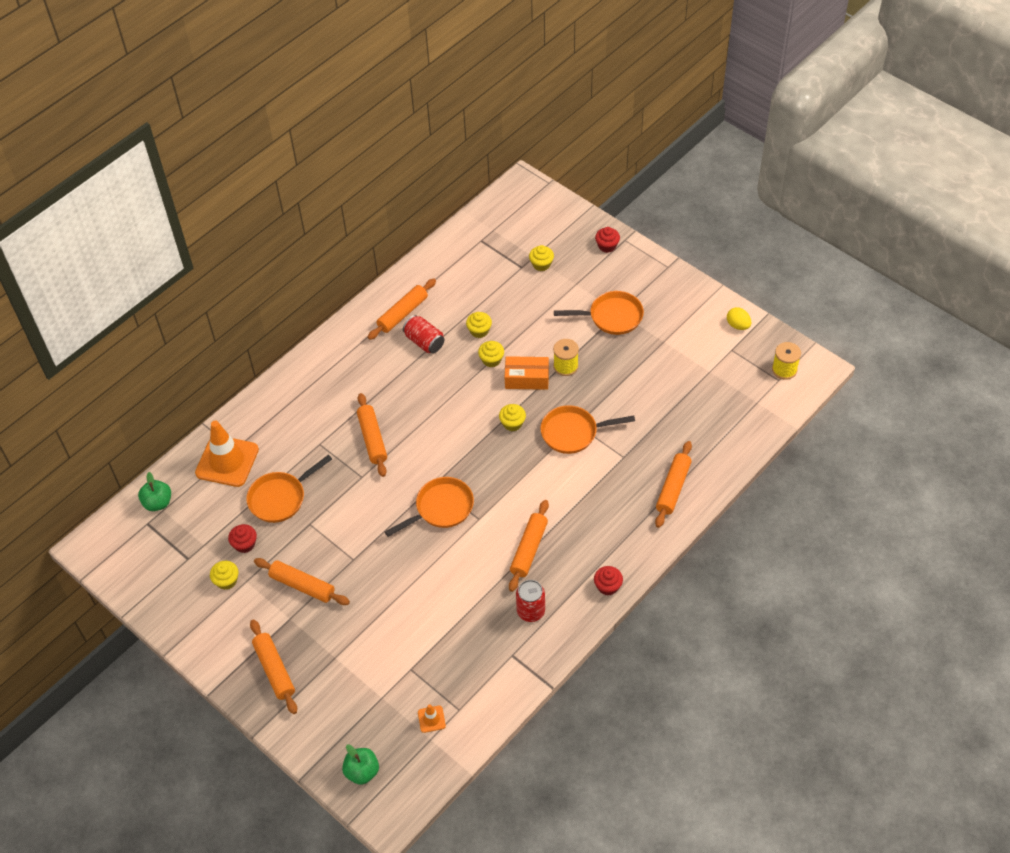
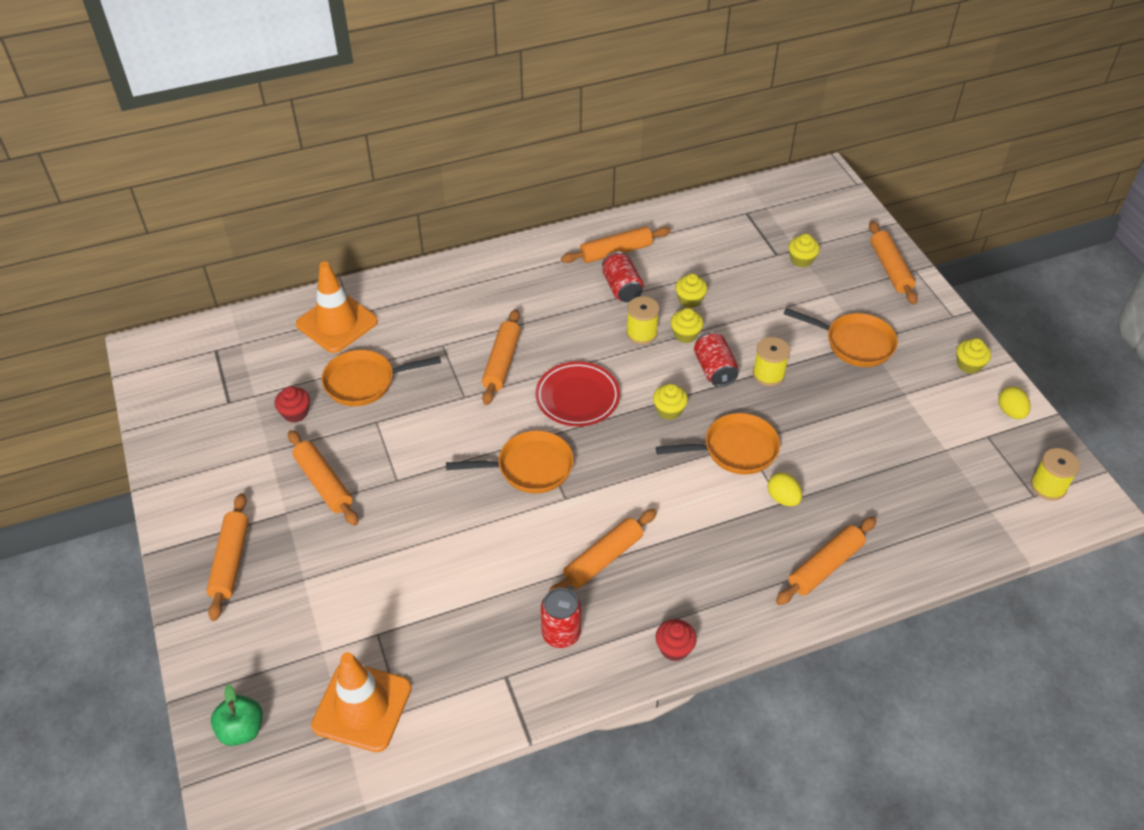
camera: 25 degrees right, 5 degrees down
green apple [138,472,171,511] -> none
yellow cupcake [210,561,239,590] -> yellow cupcake moved to [956,338,991,374]
orange traffic cone [418,704,446,733] -> orange traffic cone [311,652,411,752], size x2.33
orange box [505,356,549,390] -> red can [694,332,738,387]
orange pan [540,405,635,454] -> orange pan turned 150 degrees clockwise [656,413,780,475]
red cupcake [595,227,620,253] -> orange rolling pin [869,221,918,305]
none -> red plate [536,361,620,426]
none -> yellow spool [626,296,660,344]
none -> yellow egg [767,472,802,506]

